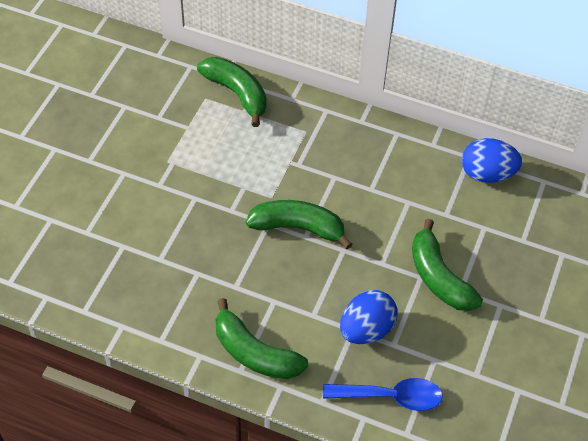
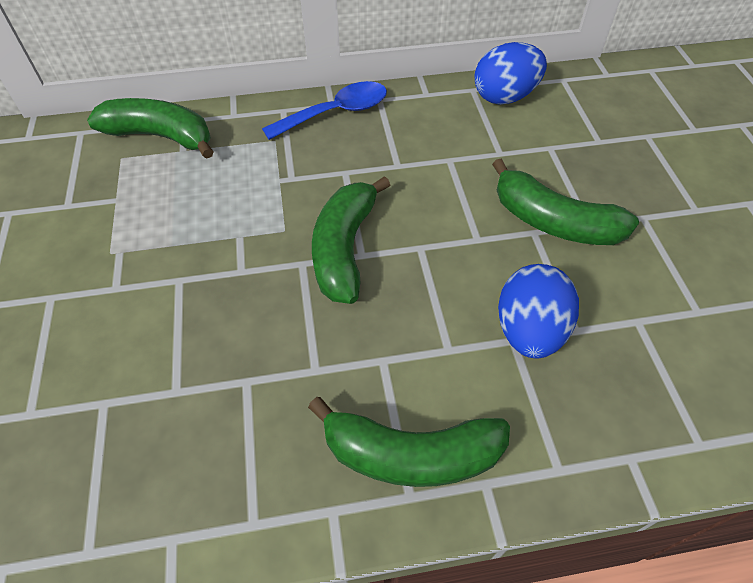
camera: 30 degrees left, 0 degrees up
green banana [246,200,353,249] -> green banana turned 60 degrees counterclockwise [312,176,390,304]
blue spoon [323,378,443,411] -> blue spoon moved to [262,81,387,140]

